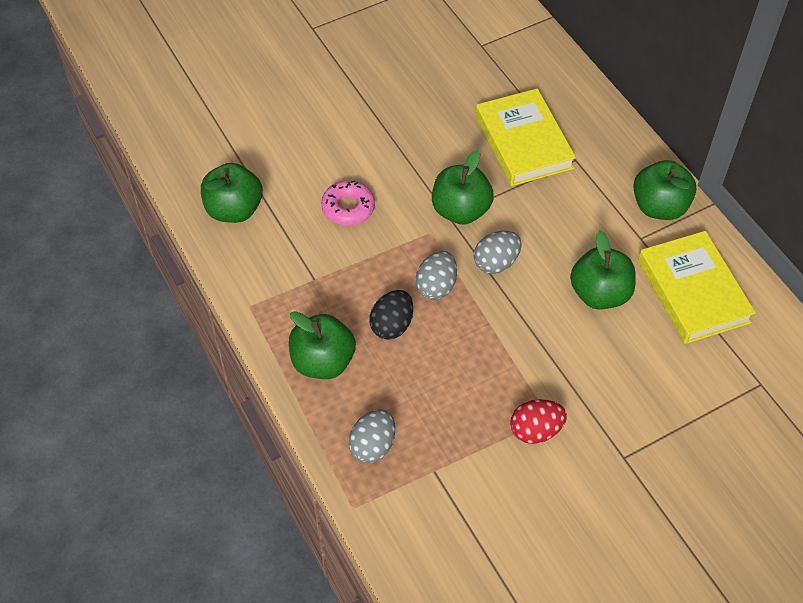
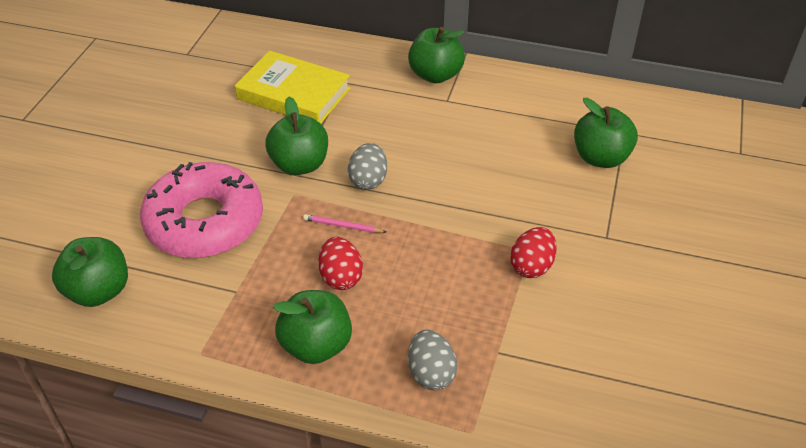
camera: 45 degrees left, 10 degrees down
pink donut [321,180,375,226] -> pink donut [140,162,263,258], size x2.07
black egg [369,290,413,340] -> red egg [318,237,363,290]
grey egg [415,251,457,300] -> pink pencil [303,214,386,233]
green apple [570,231,636,310] -> green apple moved to [574,98,638,168]
yellow book [638,231,756,344] -> none

